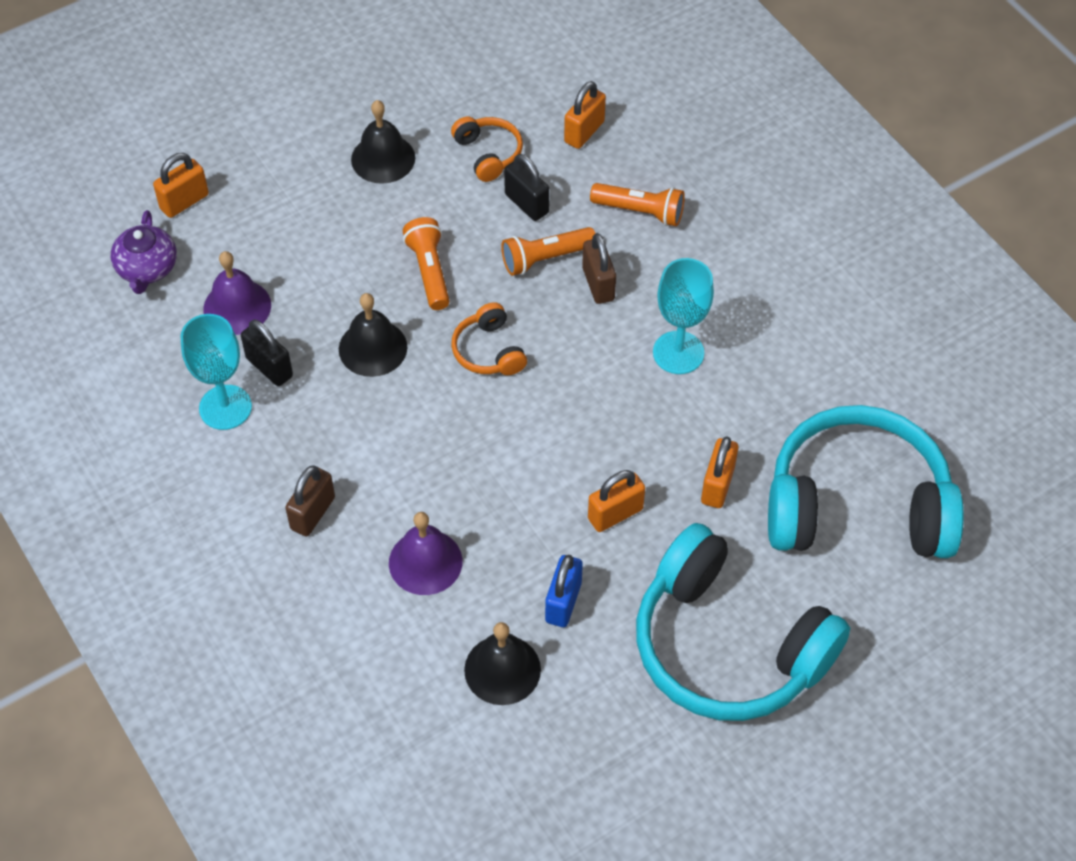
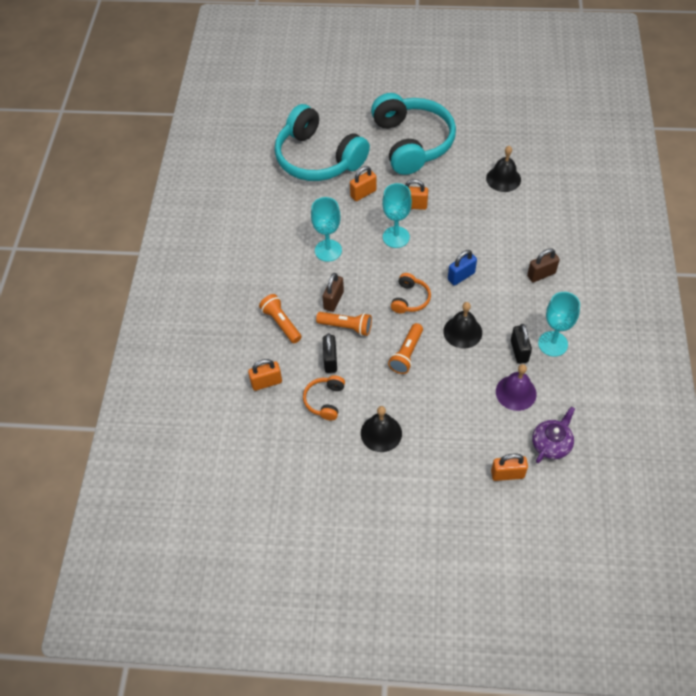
camera: 140 degrees left, 0 degrees up
purple bell [389,512,463,595] -> none
blue padlock [545,555,583,627] -> blue padlock moved to [448,250,477,285]
none -> turquoise goblet [382,183,412,248]

